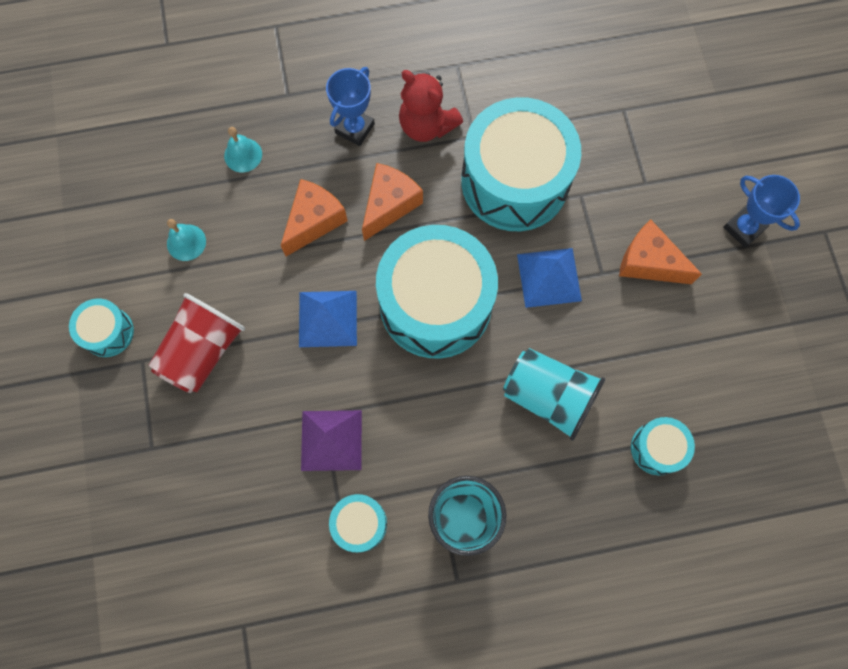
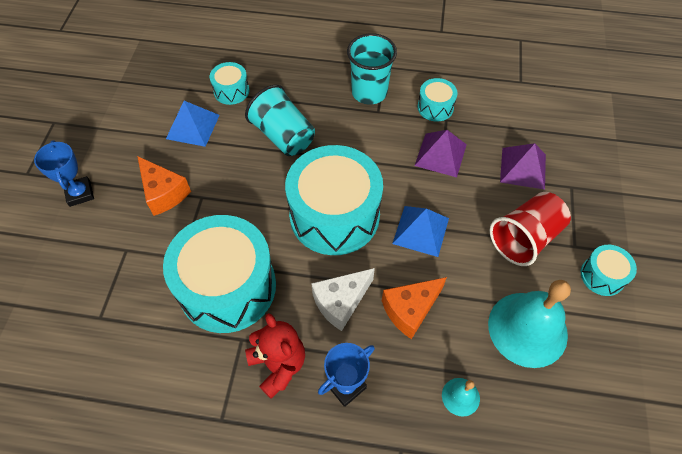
camera: 160 degrees left, 15 degrees down
turquoise bell [167,219,206,261] -> turquoise bell [488,280,571,368], size x2.19
orange cheese [362,163,423,241] -> white cheese [311,268,375,331]
blue pyramid [517,248,582,308] -> blue pyramid moved to [166,101,219,147]
none -> purple pyramid [500,143,546,190]

